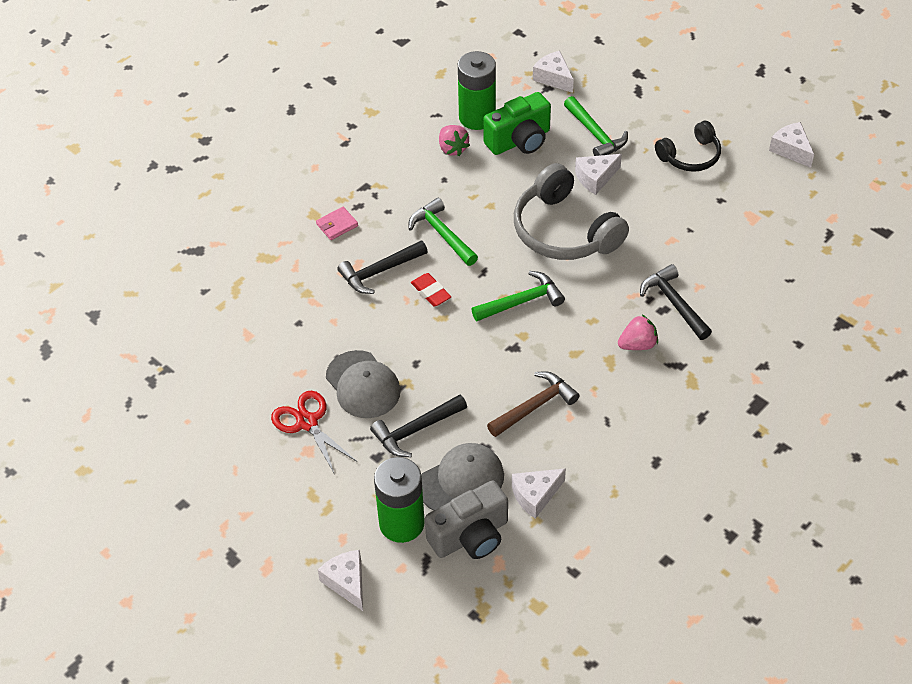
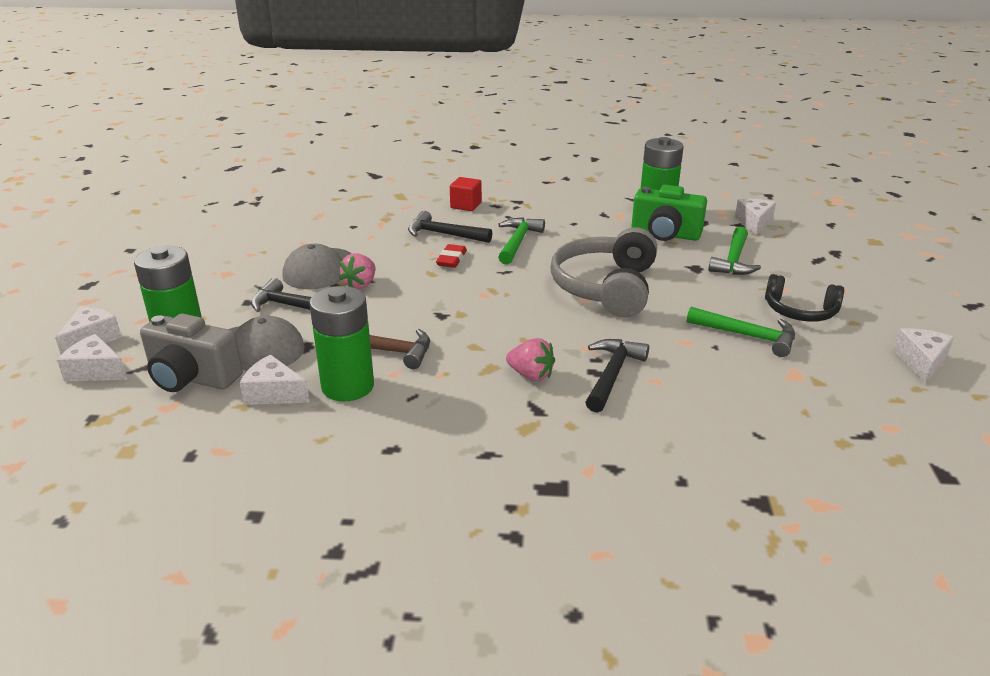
camera: 50 degrees right, 20 degrees down
red scissors [271,390,358,475] -> none
pink wallet [316,207,358,240] -> red cube [450,177,482,211]
pink strawberry [439,125,470,156] -> pink strawberry moved to [339,253,375,289]
green hammer [471,271,565,321] -> green hammer moved to [687,307,795,357]
white cheese [575,154,622,195] -> white cheese moved to [57,334,127,382]
none -> green battery [309,286,374,401]

